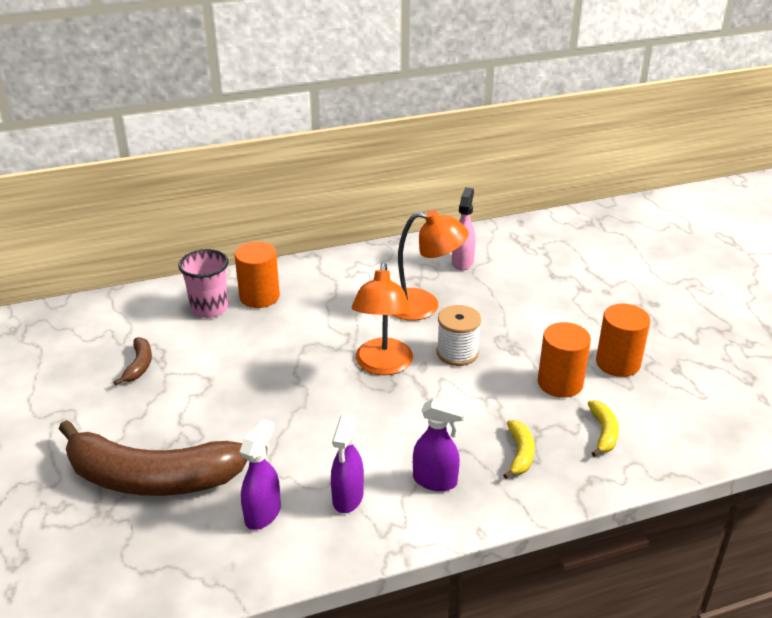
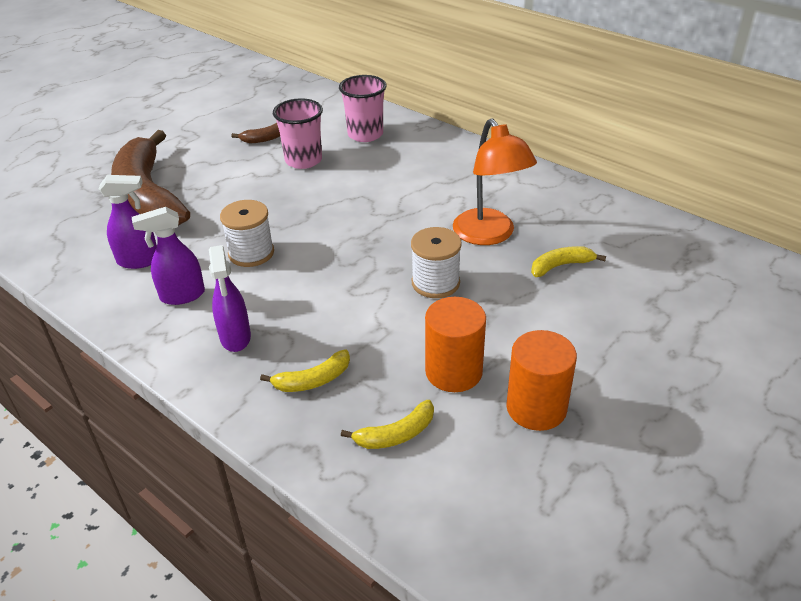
camera: 60 degrees right, 5 degrees up
orange cylinder [235,242,280,308] -> none
orange lamp [352,262,413,375] -> none
pink spray bottle [452,187,476,271] -> none
none -> white spool [220,200,274,267]
none -> pink cup [273,98,323,169]
none -> yellow banana [531,246,606,277]

